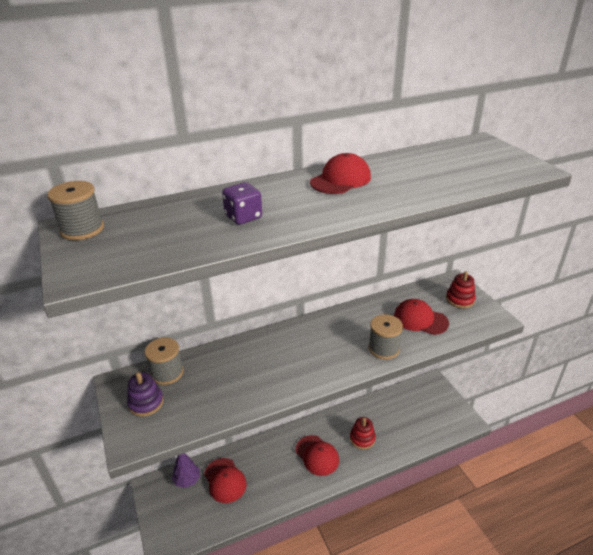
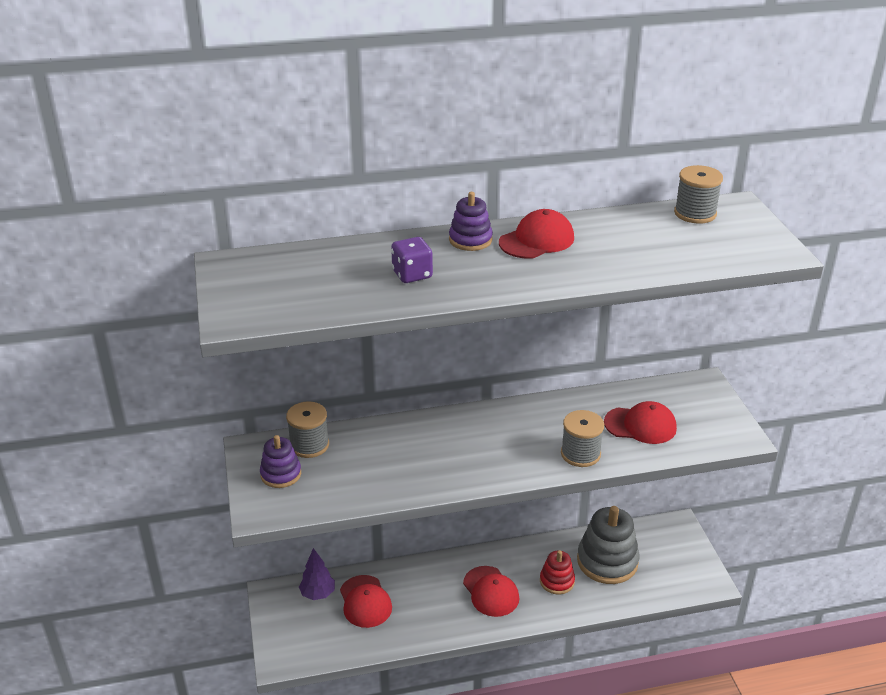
camera: 10 degrees right, 0 degrees up
grey spool [47,181,104,240] -> grey spool moved to [674,165,723,224]
red cap [394,299,449,335] -> red cap turned 150 degrees clockwise [604,401,677,444]
red stacking toy [446,271,476,308] -> none
none -> purple stacking toy [449,192,493,251]
none -> grey stacking toy [577,506,639,584]

